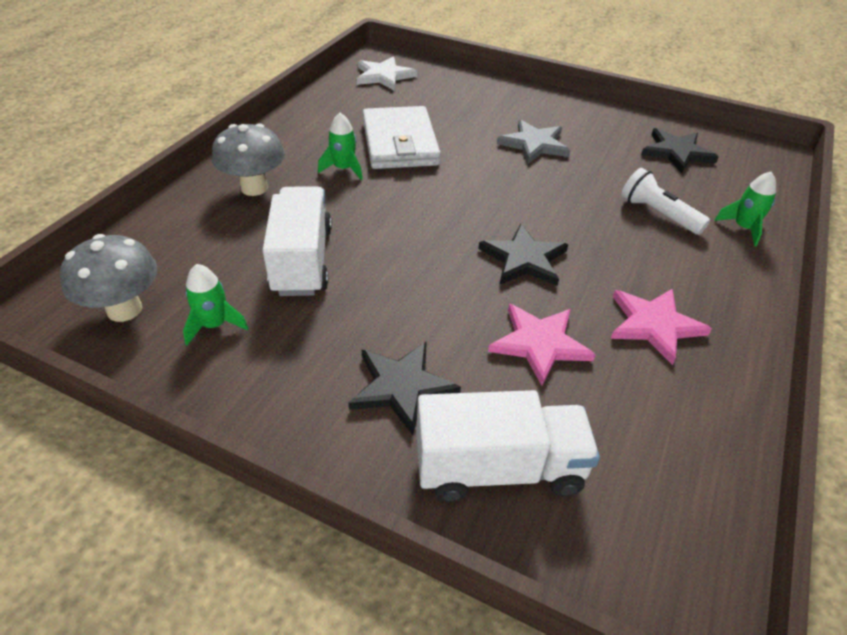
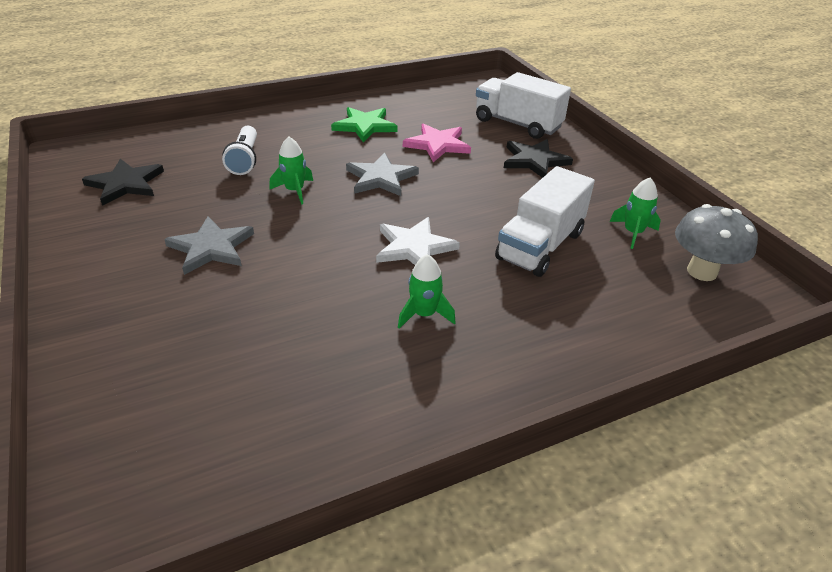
camera: 140 degrees left, 5 degrees down
grey mushroom [212,123,285,196] -> none
white star [356,56,417,91] -> white star moved to [376,217,460,265]
white wallet [363,106,441,169] -> none
black star [478,223,568,286] -> grey star [346,153,419,196]
pink star [611,288,712,365] -> green star [331,107,398,143]
green rocket [714,172,776,246] -> green rocket moved to [270,136,313,204]

